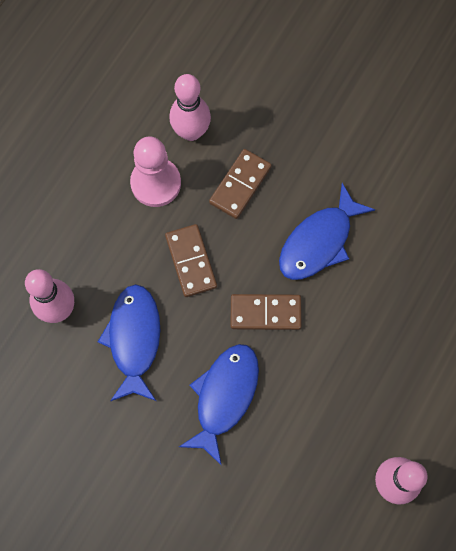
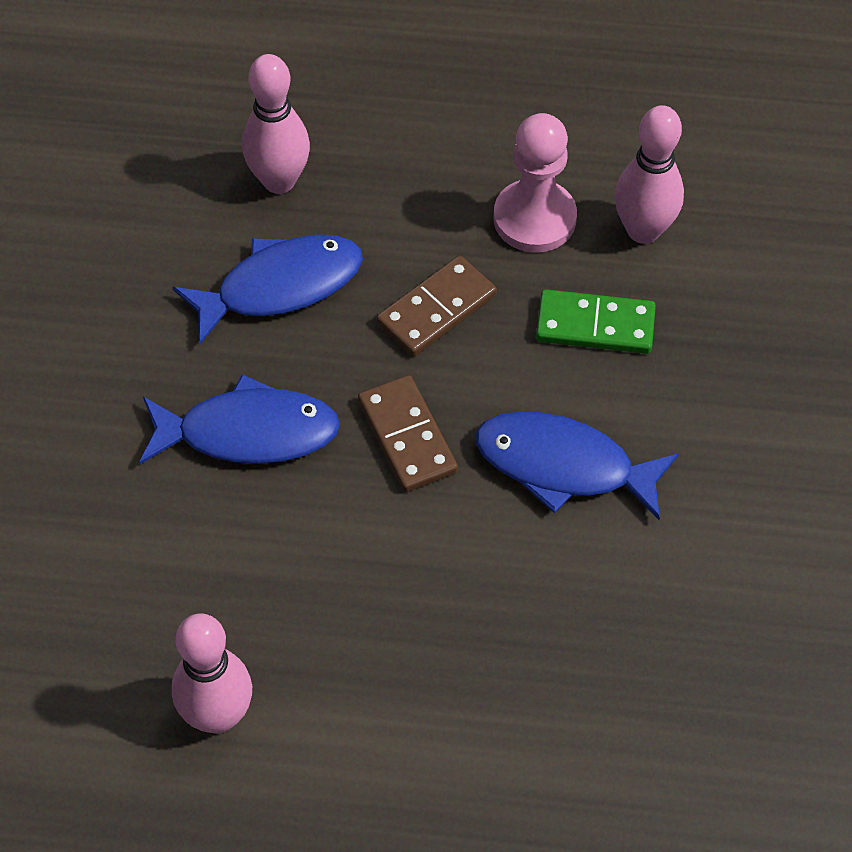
camera: 65 degrees right, 15 degrees down
brown domino [209,149,272,219] -> green domino [536,289,656,354]

